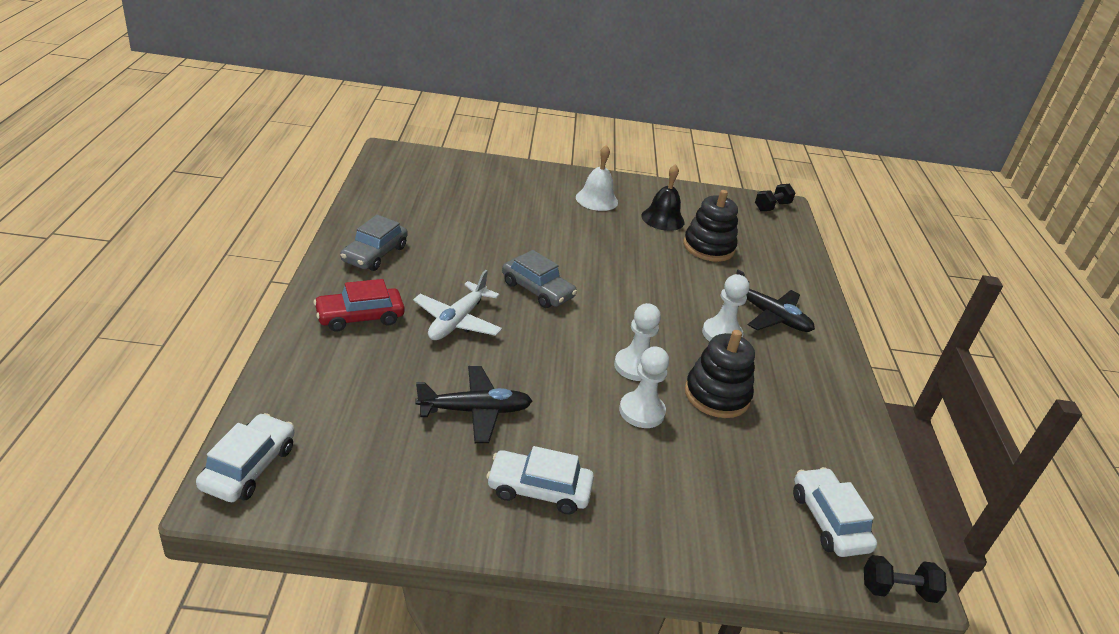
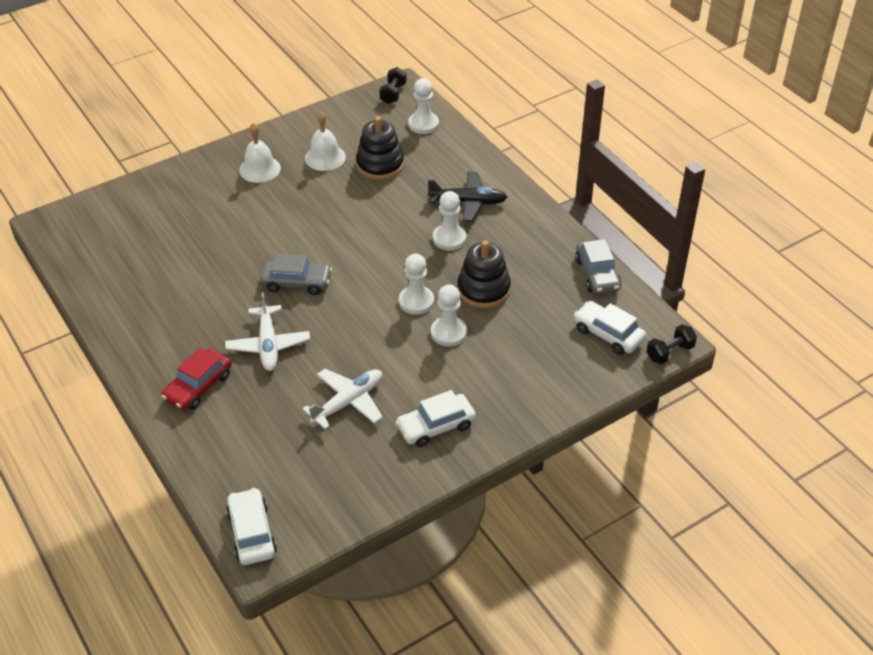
camera: 30 degrees left, 10 degrees up
grey car [340,215,408,271] -> grey car moved to [575,239,621,294]
black plane [416,366,532,443] -> white plane [302,369,383,430]
black bell [641,164,684,231] -> white bell [305,111,346,171]
none -> white pawn [408,78,439,134]

